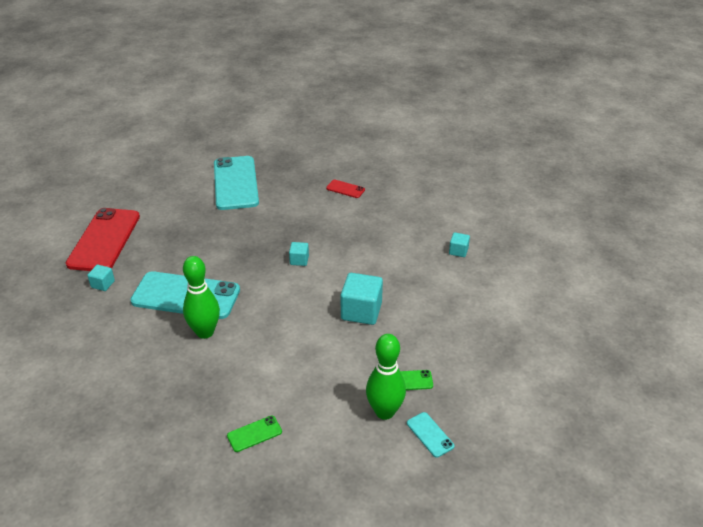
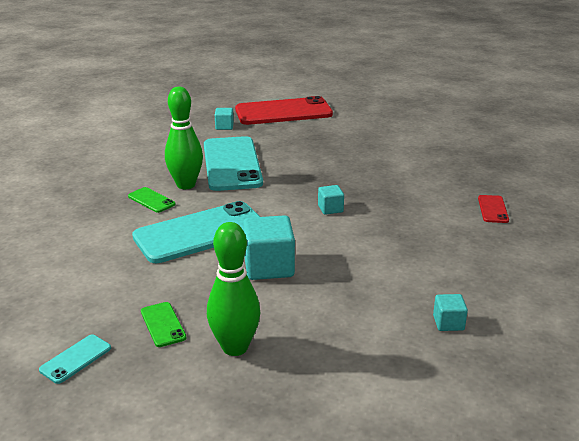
camera: 70 degrees right, 10 degrees down
turquoise phone [214,156,259,210] -> turquoise phone moved to [132,201,260,263]
green phone [227,416,282,452] -> green phone moved to [128,187,176,213]
green bowling pin [366,334,406,420] -> green bowling pin moved to [207,222,260,356]

